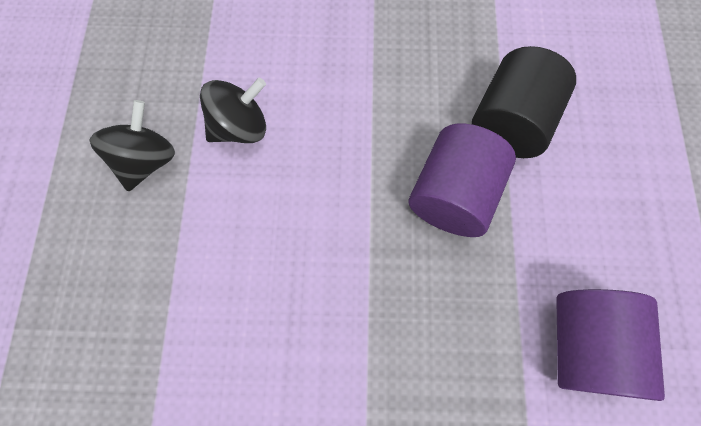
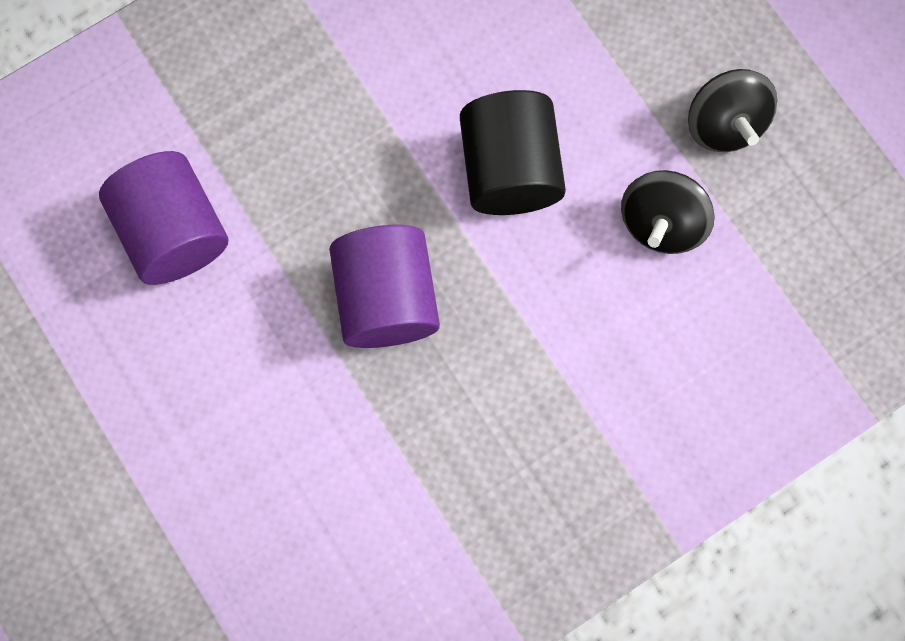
camera: 145 degrees right, 5 degrees up
black cylinder [472,46,576,158] -> black cylinder moved to [460,90,566,215]

